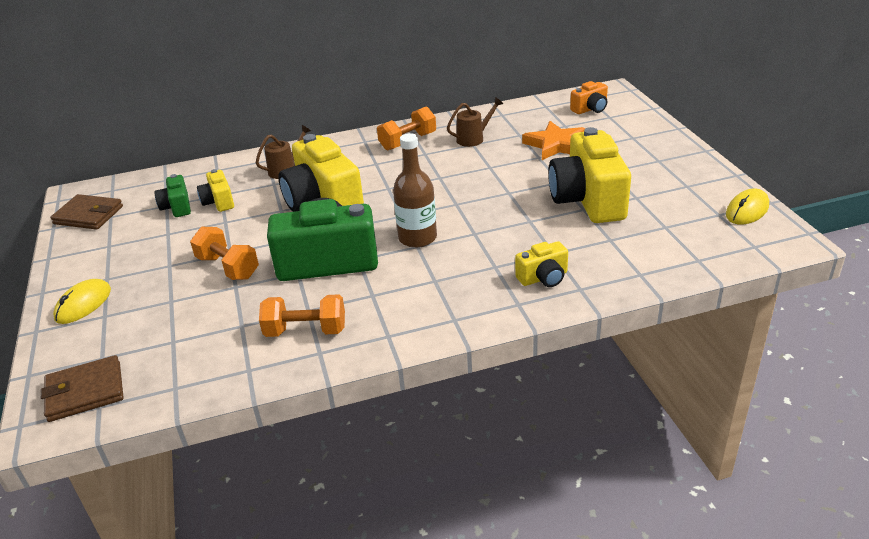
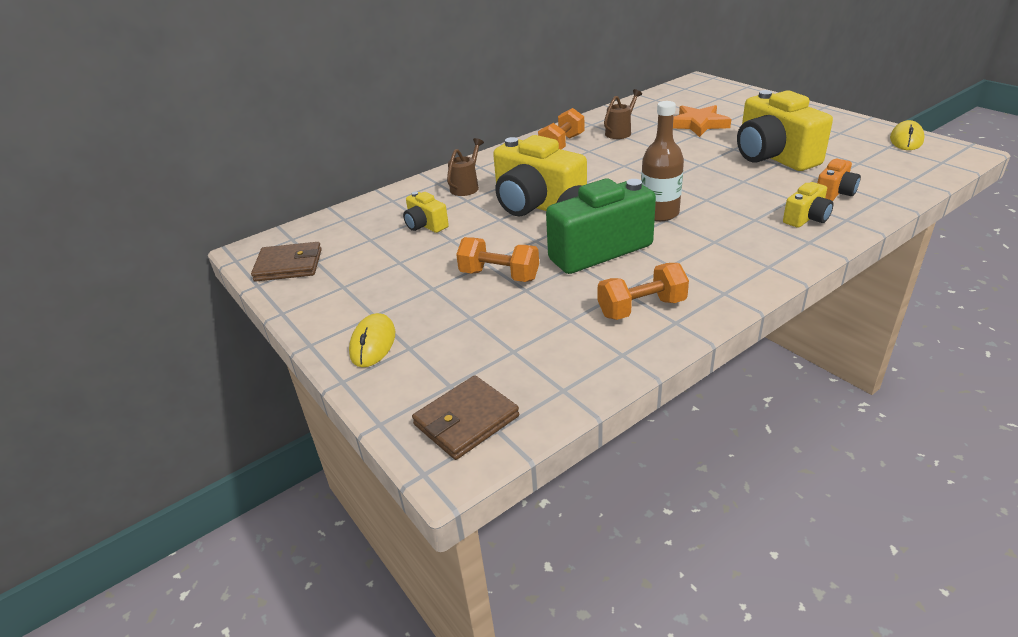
camera: 20 degrees left, 0 degrees up
green camera [154,174,191,217] -> none
orange camera [570,81,608,114] -> orange camera moved to [817,159,861,201]

